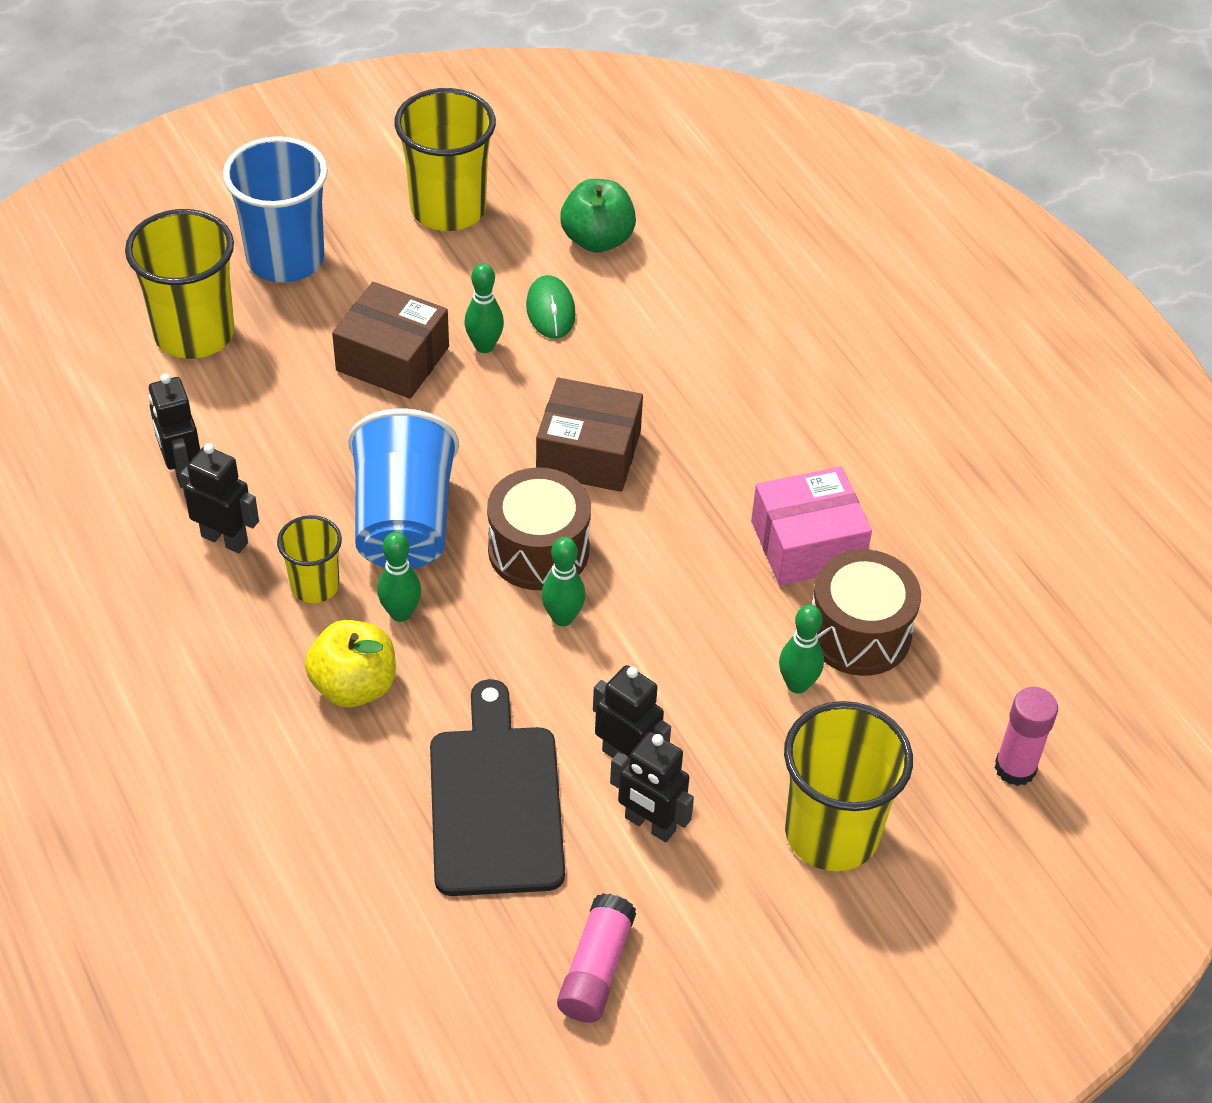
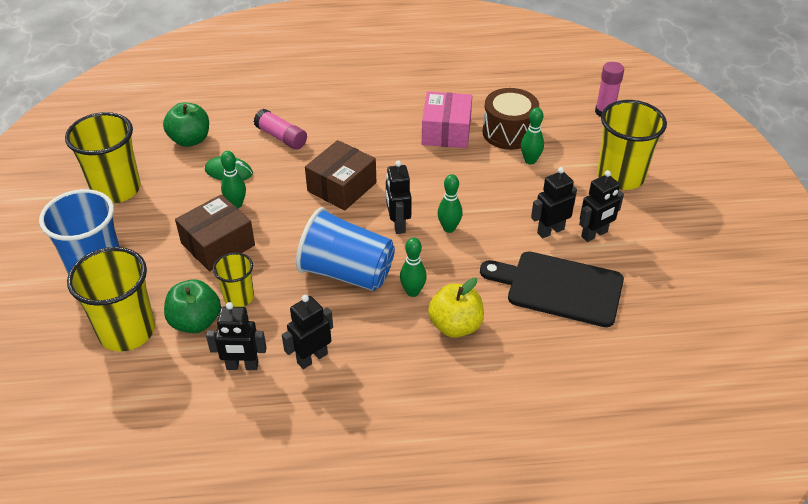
camera: 65 degrees left, 5 degrees down
yellow cup [277,515,342,603] -> yellow cup moved to [213,252,254,307]
brown drum [487,467,591,590] -> black robot [386,160,412,234]
pink glue stick [557,894,636,1023] -> pink glue stick moved to [253,109,307,150]
none -> green apple [164,279,221,333]

